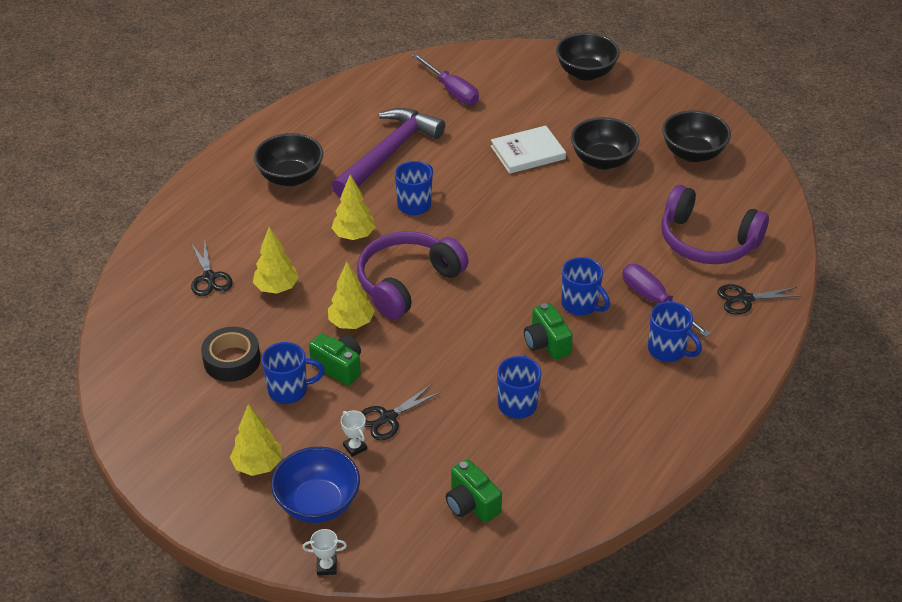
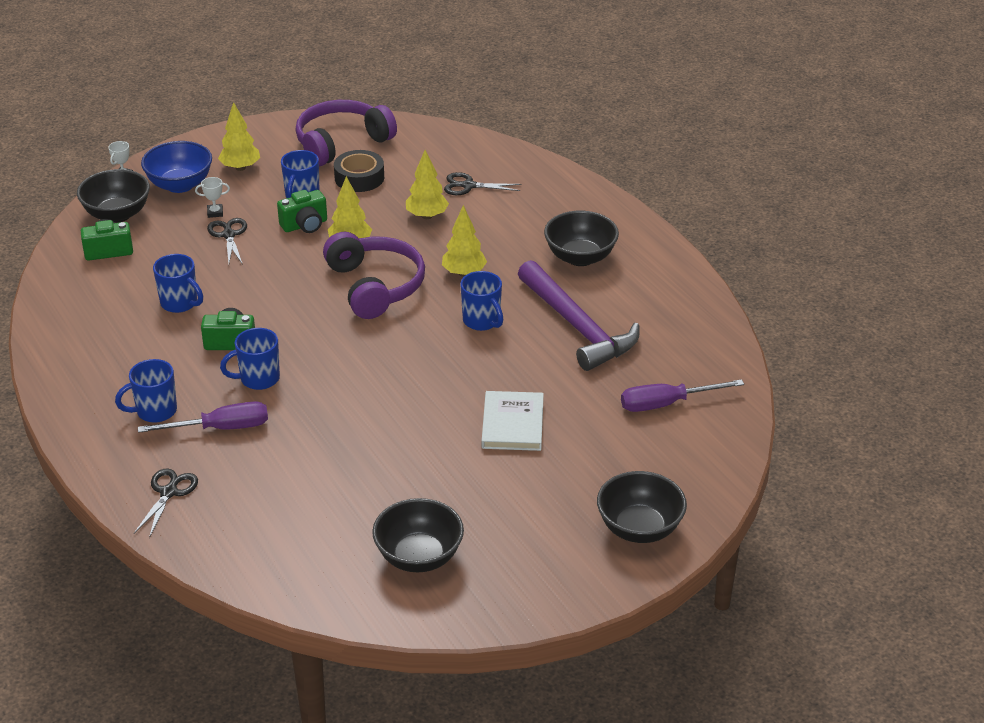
camera: 115 degrees right, 5 degrees down
black bowl [571,117,640,169] -> black bowl moved to [77,169,150,223]
purple headphones [662,185,769,264] -> purple headphones moved to [295,100,397,166]

